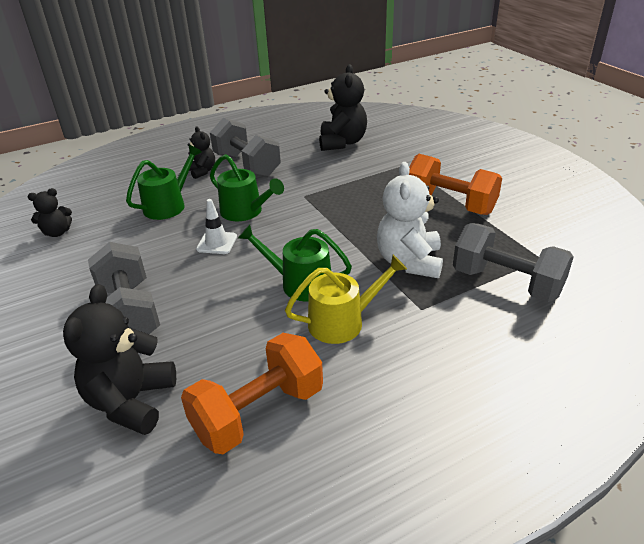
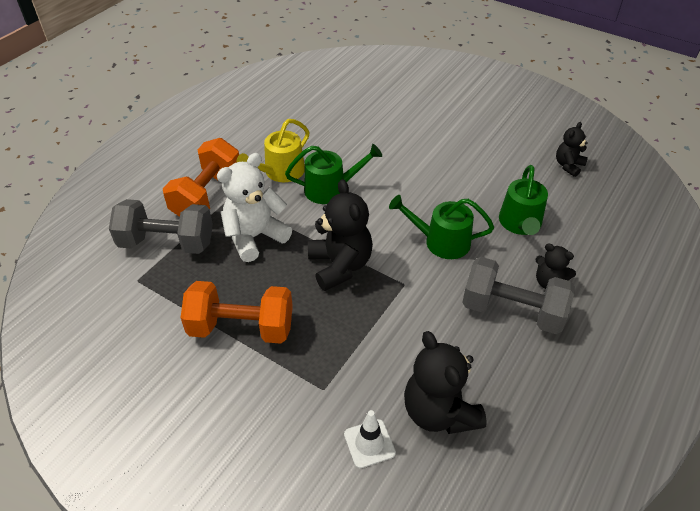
camera: 150 degrees right, 10 degrees up
black teddy bear [63,284,176,435] -> black teddy bear moved to [308,179,373,291]
grey dumbbell [88,242,160,334] -> none
orange dumbbell [181,333,323,454] -> orange dumbbell moved to [163,138,239,217]
white traffic cone [196,199,237,254] -> white traffic cone moved to [344,410,396,468]
white teddy bear [377,162,443,278] -> white teddy bear turned 105 degrees counterclockwise [217,153,292,262]

